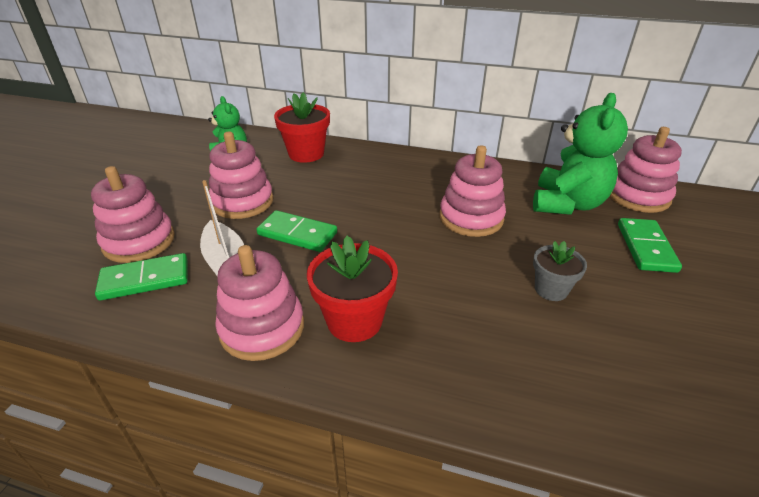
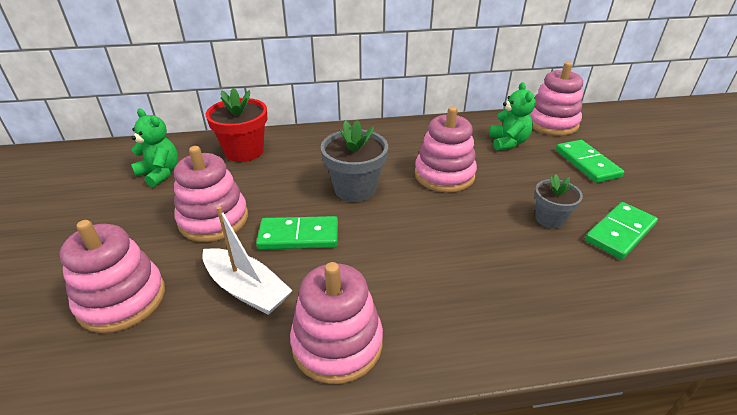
camera: 25 degrees left, 0 degrees up
green domino [95,253,188,301] -> green domino moved to [585,202,658,259]
red flower pot [307,236,398,342] -> none
green teddy bear [533,93,628,215] -> green teddy bear [489,82,536,151], size x0.61
none -> grey flower pot [321,120,388,202]

